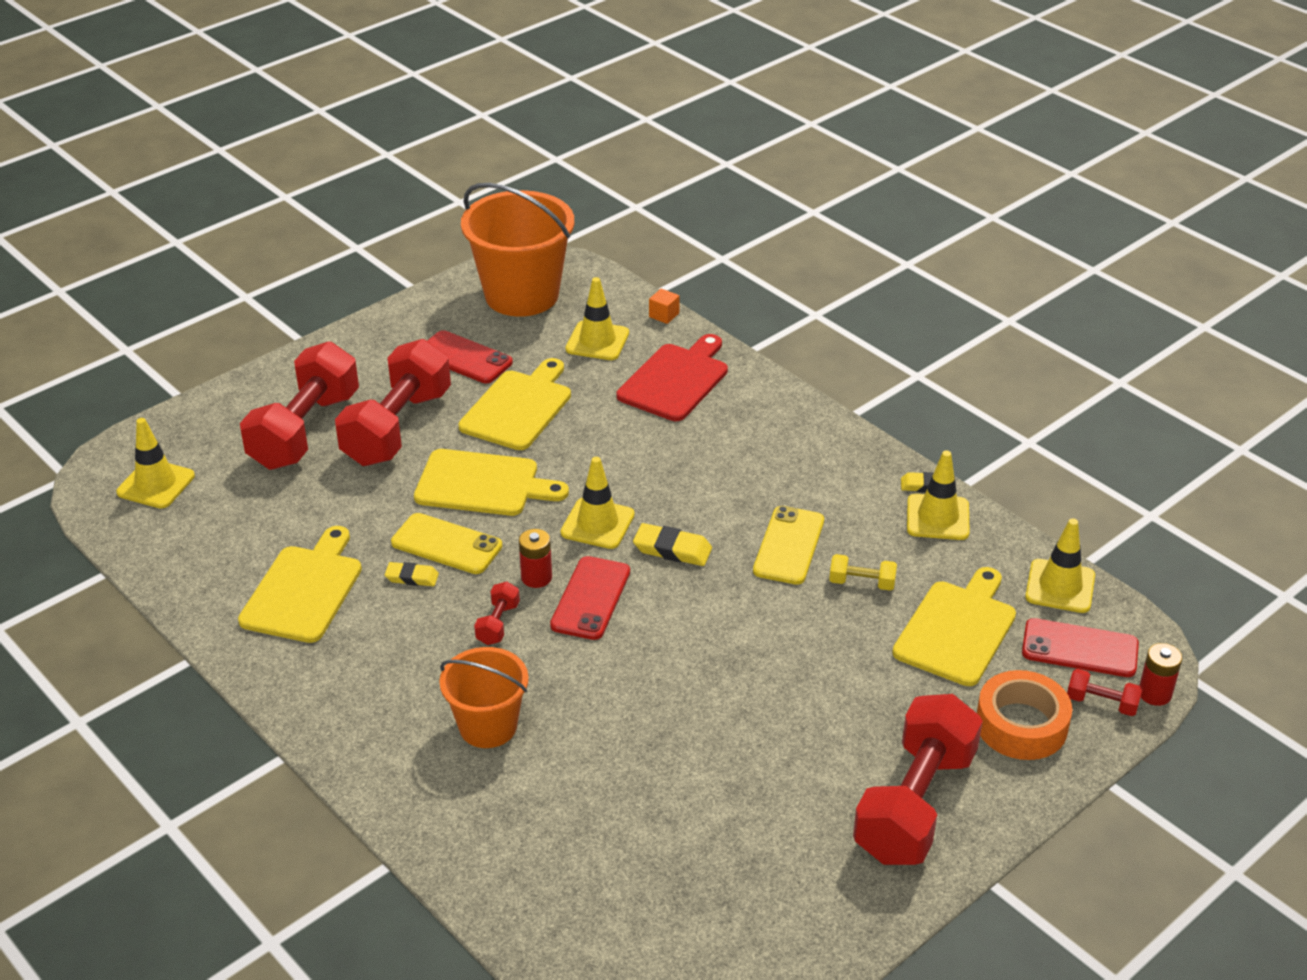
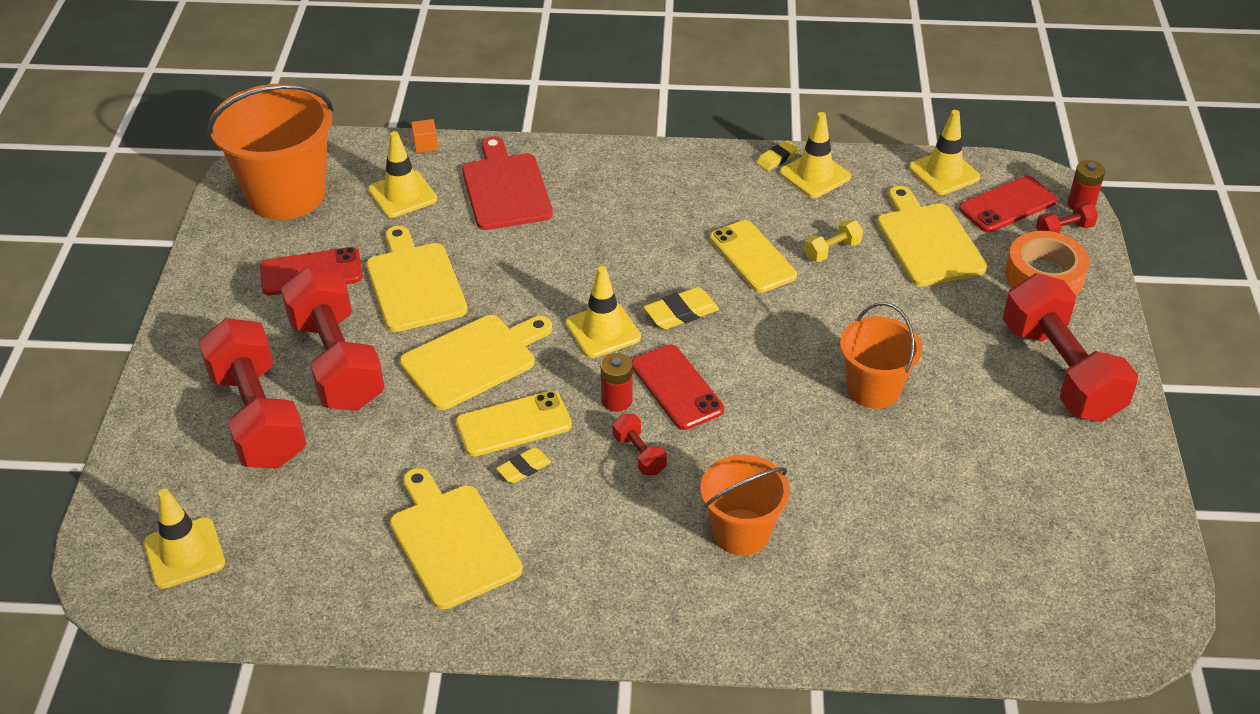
camera: 45 degrees left, 5 degrees up
none -> orange bucket [840,302,922,409]

